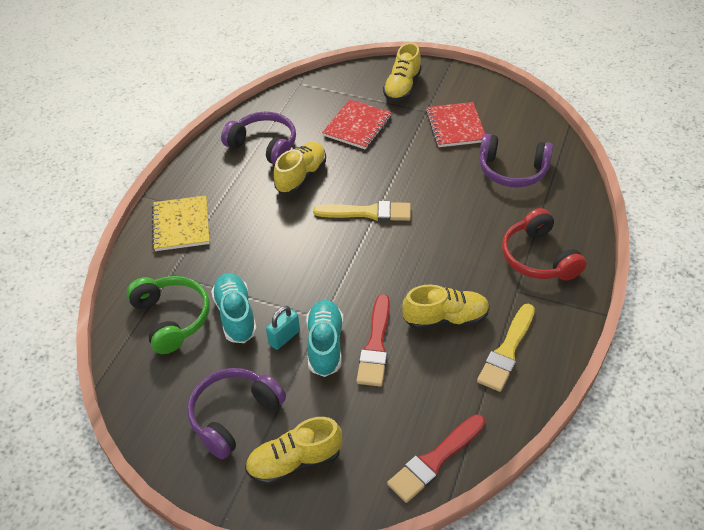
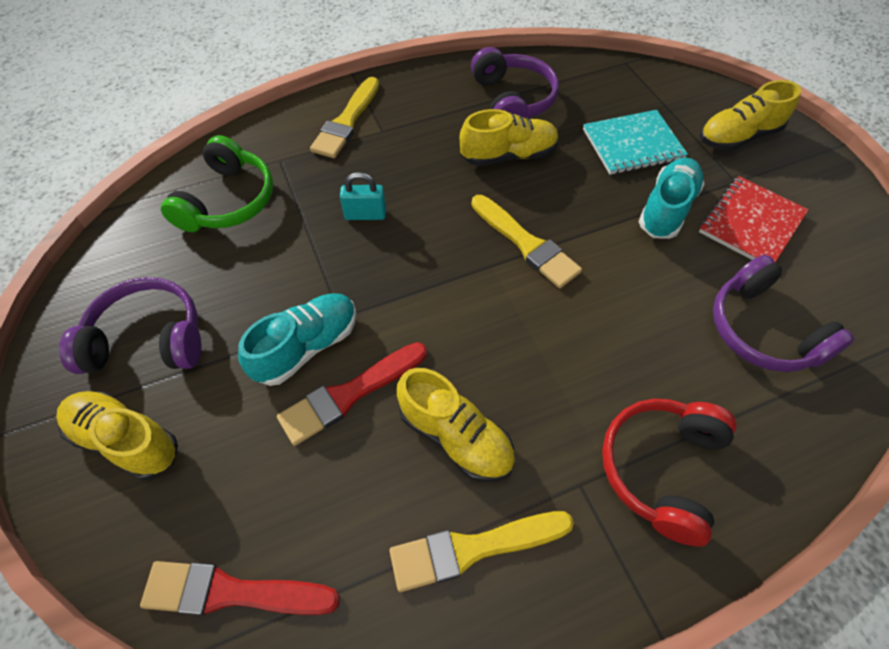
camera: 45 degrees right, 10 degrees up
yellow notebook [152,196,210,251] -> yellow brush [310,77,379,158]
turquoise shoe [211,273,257,343] -> turquoise shoe moved to [638,158,705,239]
turquoise padlock [266,306,300,350] -> turquoise padlock moved to [340,172,386,220]
red notebook [322,99,392,149] -> turquoise notebook [583,110,688,175]

